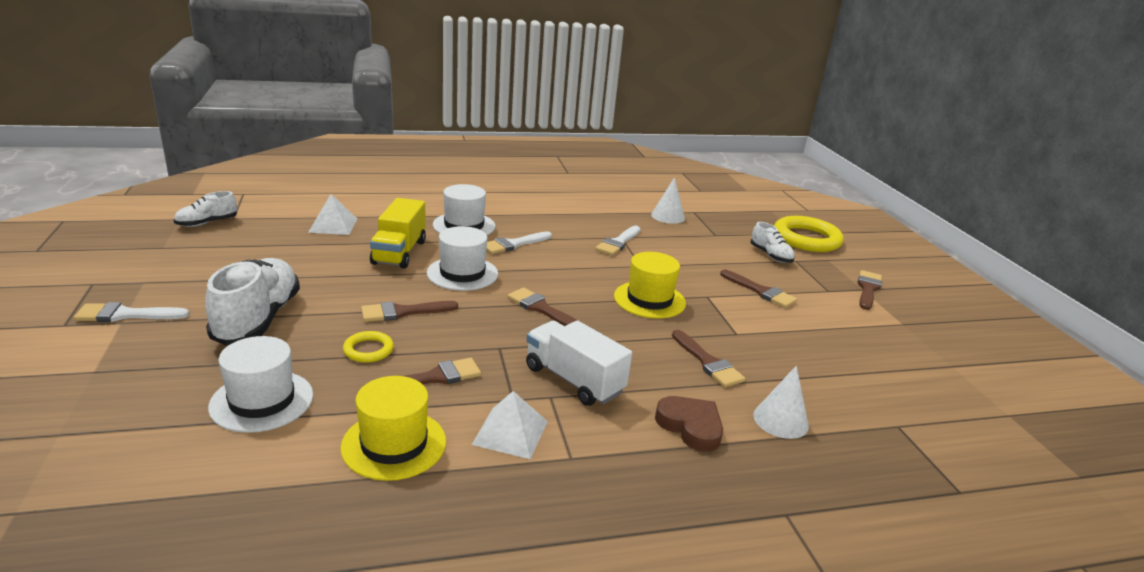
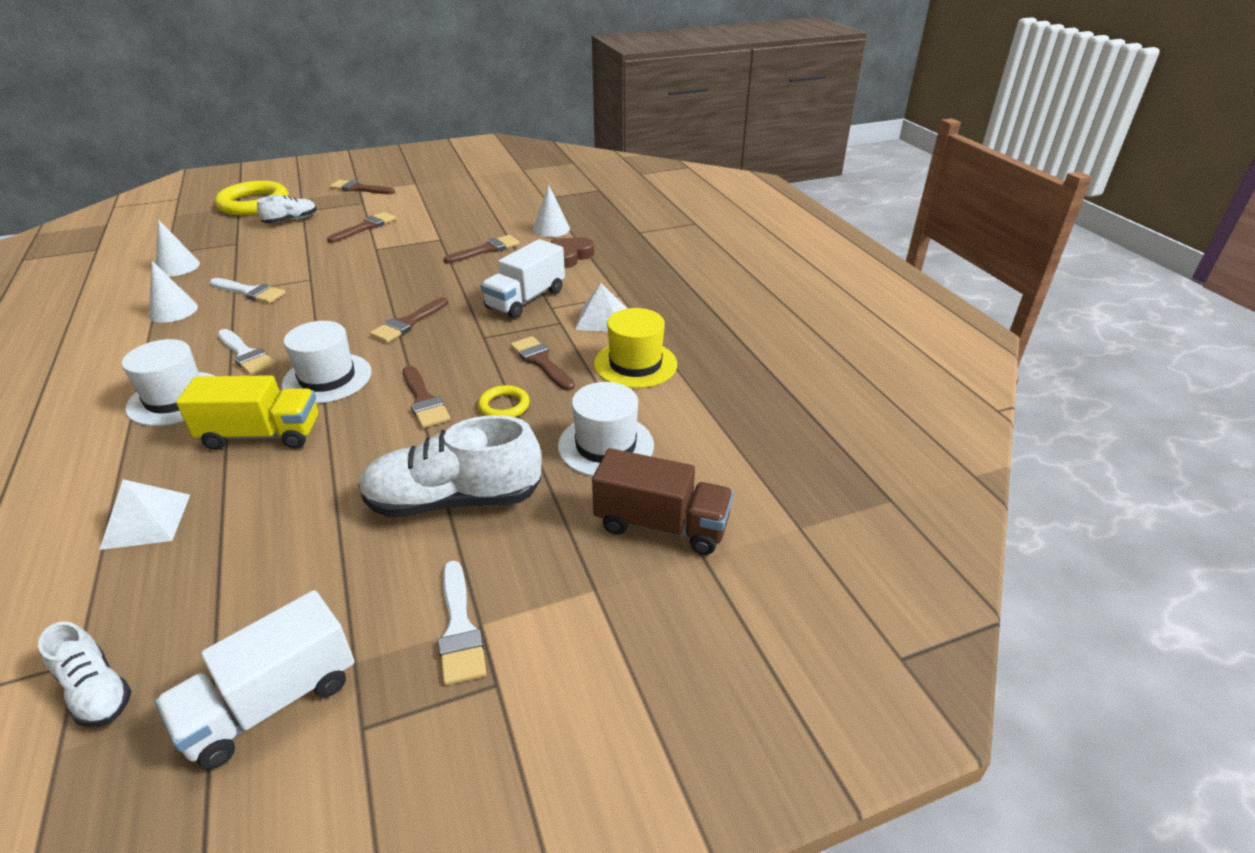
camera: 95 degrees left, 10 degrees up
yellow hat [614,252,686,319] -> none
none -> white cone [149,261,198,323]
none -> white truck [155,590,355,770]
none -> brown truck [592,448,734,555]

